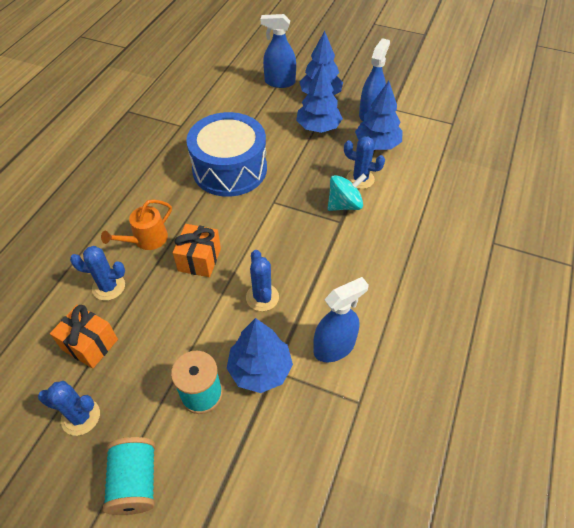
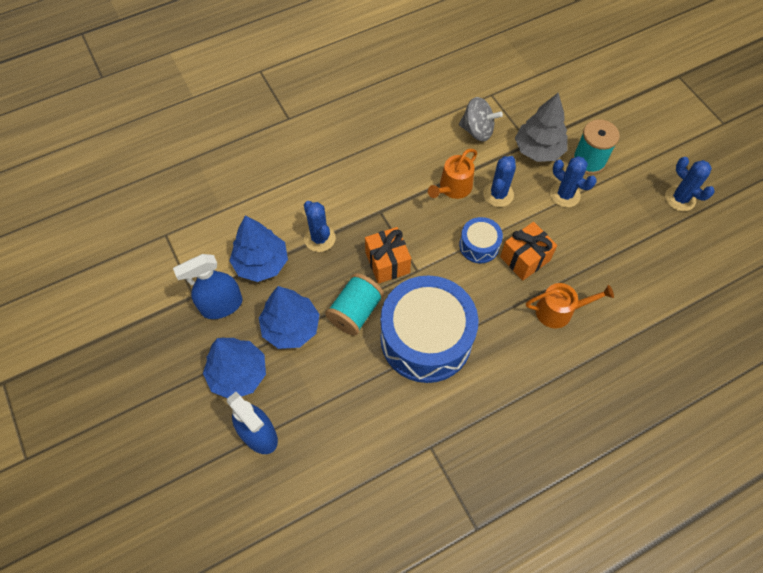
camera: 140 degrees left, 10 degrees up
orange gift [50,305,118,369] -> orange gift moved to [365,227,411,284]
blue cactus [70,246,125,301] -> blue cactus moved to [550,156,597,208]
turquoise spool [103,437,155,515] -> turquoise spool moved to [325,273,384,336]
blue tree [227,318,293,393] -> grey tree [515,93,568,162]
blue spray bottle [313,277,369,362] -> grey spinning top [459,97,503,142]
turquoise spinning top [328,174,367,211] -> none
none -> orange watering can [428,149,477,199]
none -> blue drum [459,217,503,263]

